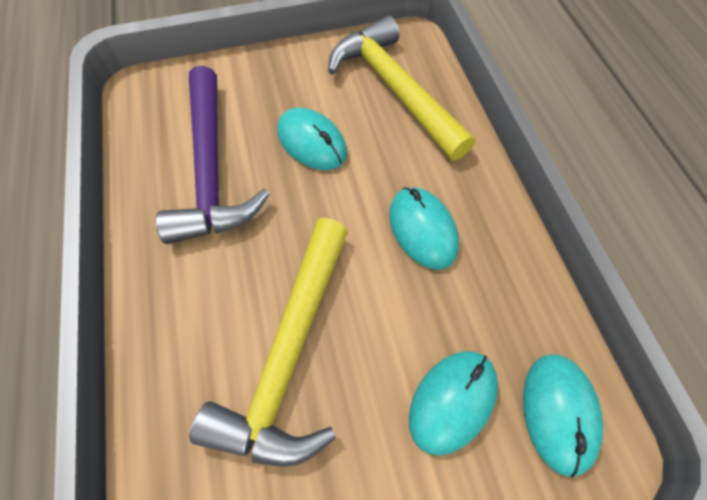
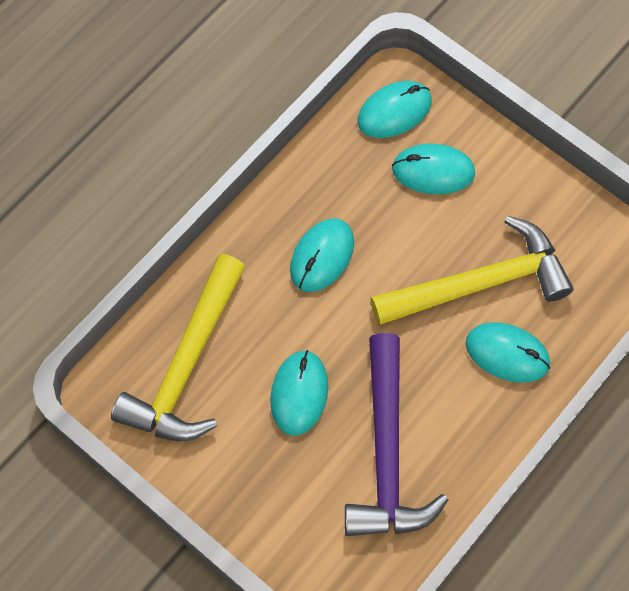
camera: 125 degrees left, 5 degrees up
purple hammer [156,66,270,244] -> purple hammer turned 135 degrees clockwise [345,333,448,536]
none -> turquoise mouse [465,322,550,383]

